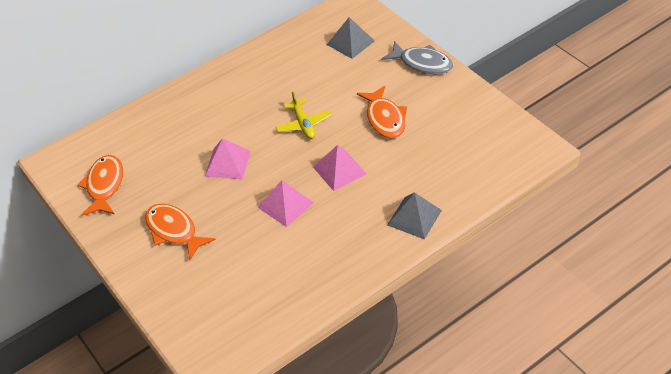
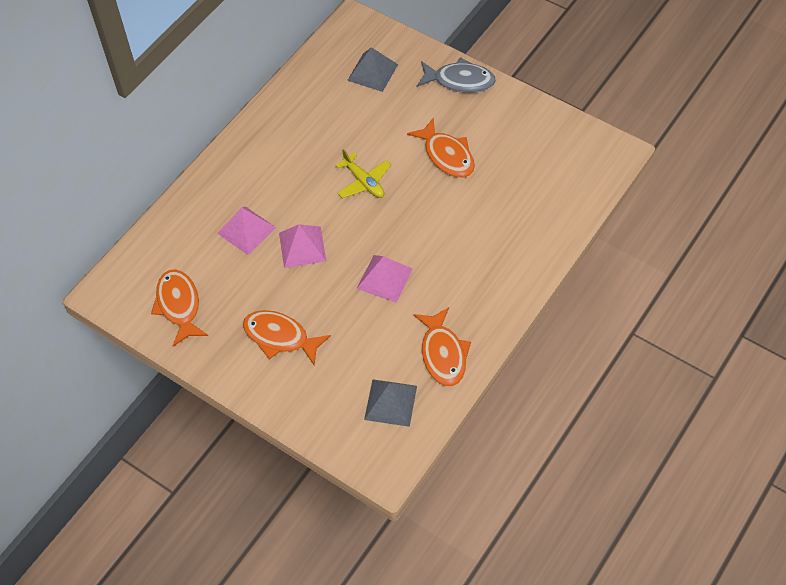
camera: 20 degrees left, 10 degrees up
pink pyramid [313,145,366,191] -> pink pyramid moved to [217,206,276,255]
grey pyramid [387,192,442,240] -> grey pyramid moved to [364,379,417,427]
none -> orange fish [413,307,471,386]

